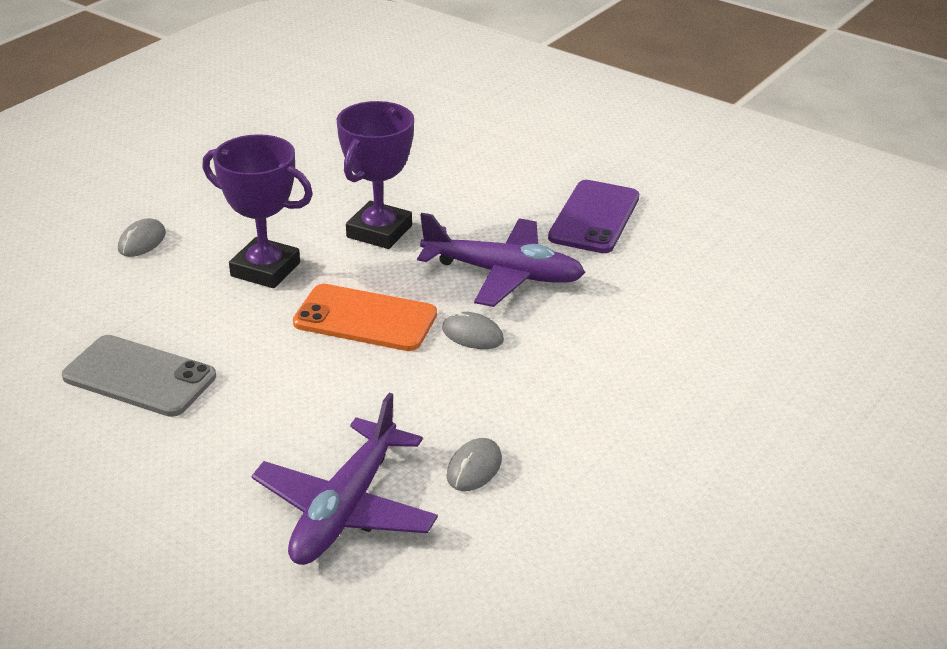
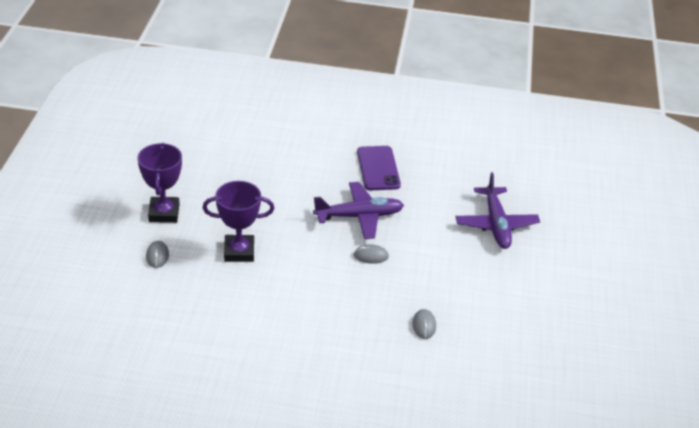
camera: 30 degrees left, 5 degrees up
grey phone [62,335,216,417] -> none
purple plane [252,393,438,565] -> purple plane moved to [456,172,540,249]
orange phone [293,284,437,351] -> none
purple trophy [337,101,414,249] -> purple trophy moved to [138,143,182,223]

